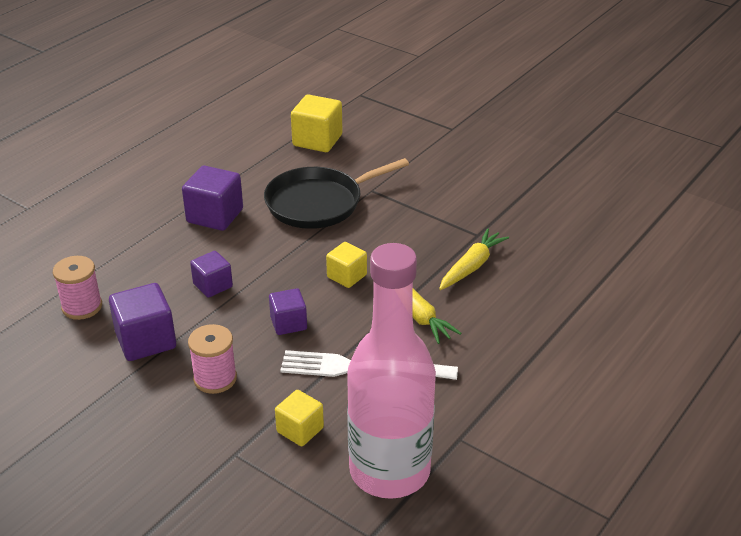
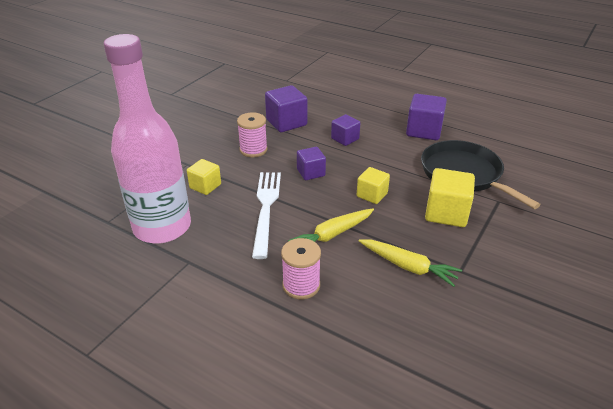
camera: 85 degrees right, 0 degrees up
pink spool [53,256,102,320] -> pink spool moved to [281,238,321,299]
yellow cube [291,94,342,152] -> yellow cube moved to [425,168,475,227]

